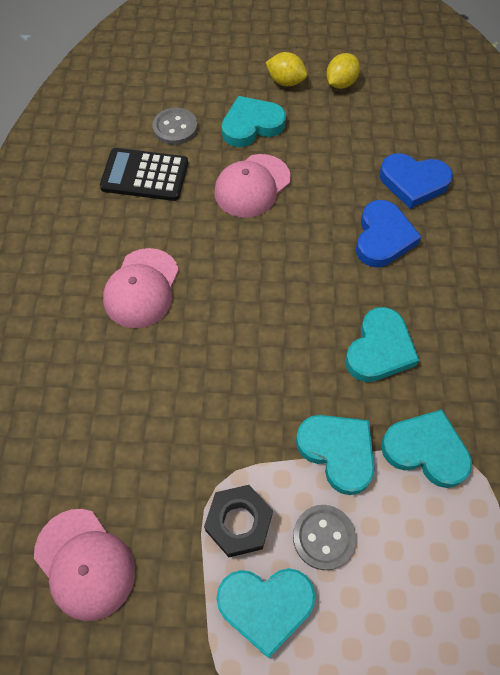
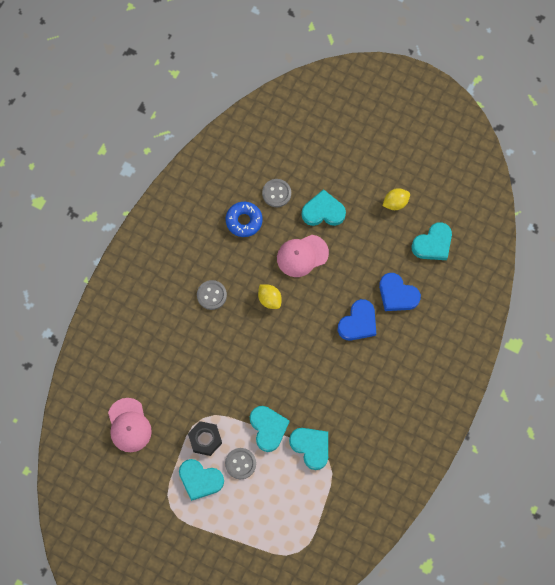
camera: 25 degrees right, 10 degrees up
black calculator [100,148,188,201] -> blue donut [226,202,263,237]
pink cap [103,248,179,328] -> grey button [197,280,227,310]
yellow lemon [266,52,307,87] -> yellow lemon moved to [258,284,282,309]
turquoise heart [345,307,419,382] -> turquoise heart moved to [411,222,452,260]

